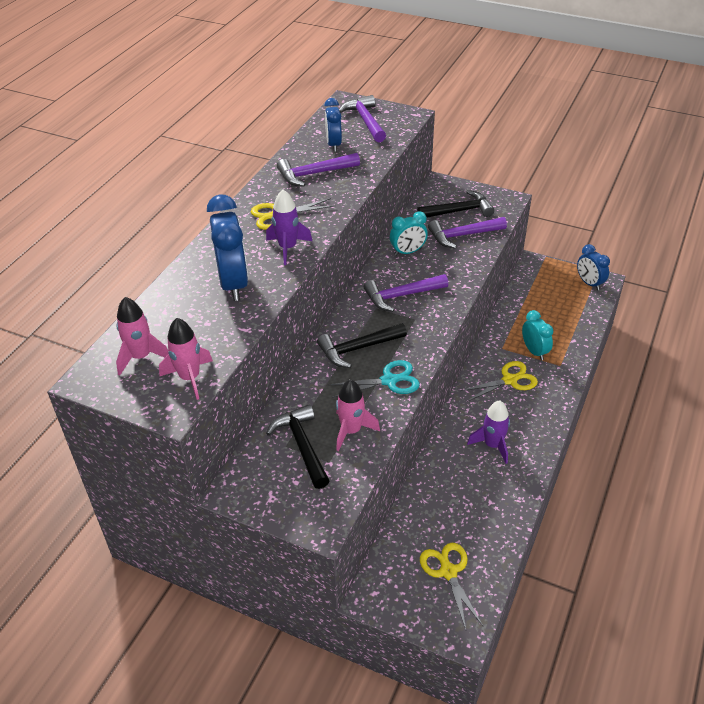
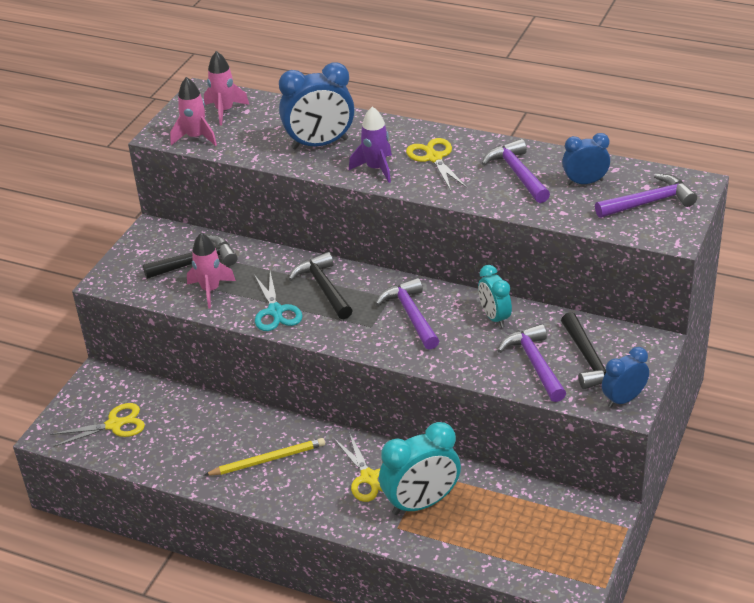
camera: 90 degrees right, 5 degrees down
purple rocket [467,400,510,464] -> yellow pencil [205,438,325,476]
turquoise clock [522,310,553,360] -> turquoise clock [379,422,461,515], size x1.66
blue clock [577,244,610,290] -> blue clock moved to [602,347,649,408]

